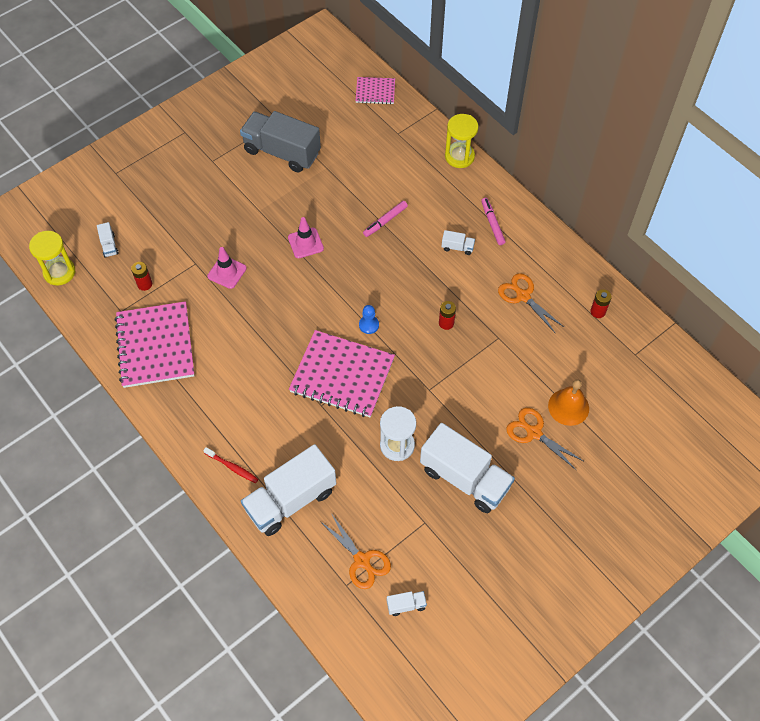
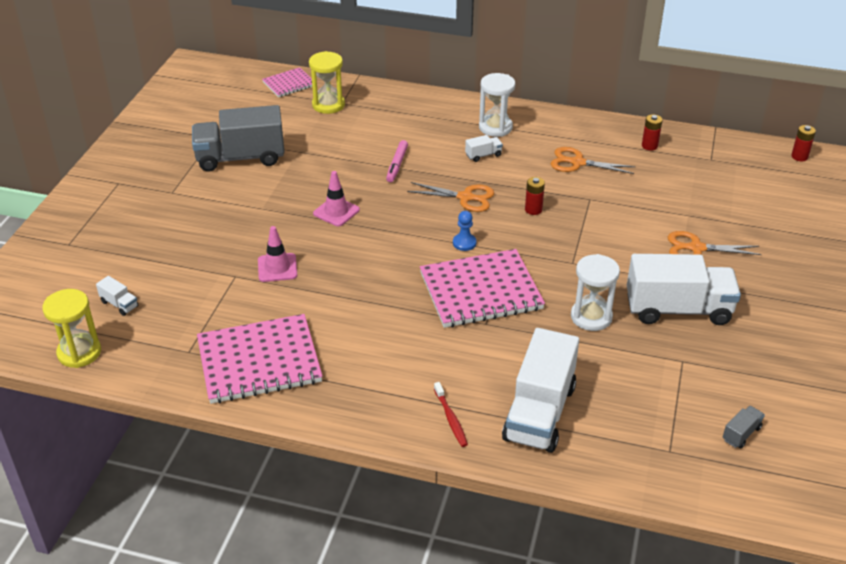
camera: 35 degrees left, 20 degrees down
pink notebook [115,301,195,388] -> pink notebook turned 60 degrees counterclockwise [197,314,323,404]
red battery [131,262,152,291] -> red battery moved to [791,125,816,161]
red toothbrush [203,447,258,483] -> red toothbrush turned 75 degrees clockwise [434,382,468,447]
orange scissors [320,513,391,589] -> orange scissors moved to [407,182,494,212]
white truck [387,591,427,616] -> grey truck [723,406,765,448]
yellow hourglass [445,114,479,168] -> yellow hourglass moved to [309,51,345,114]
pink marker [481,198,506,245] -> white hourglass [479,73,515,137]
orange bell [548,379,589,426] -> none

